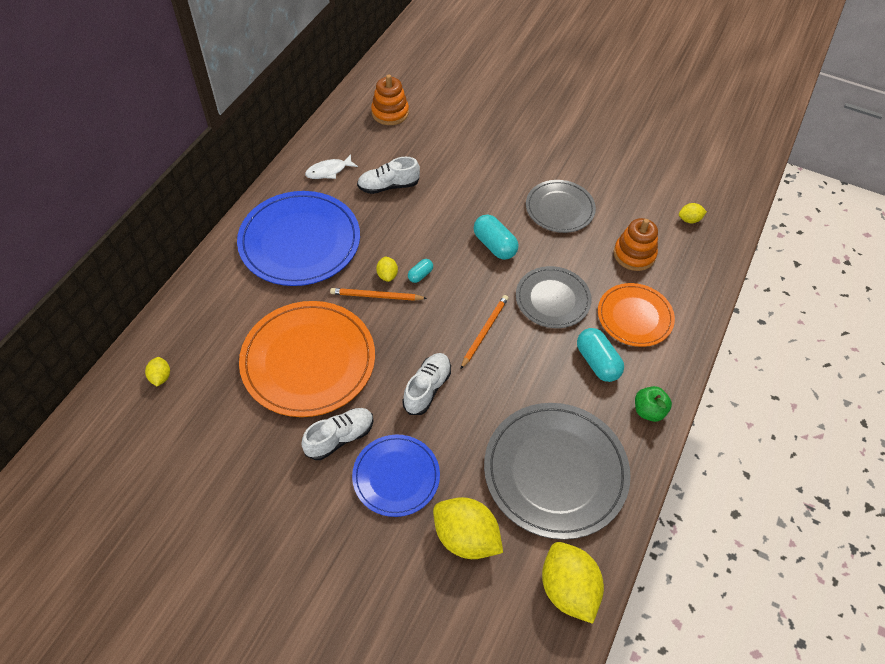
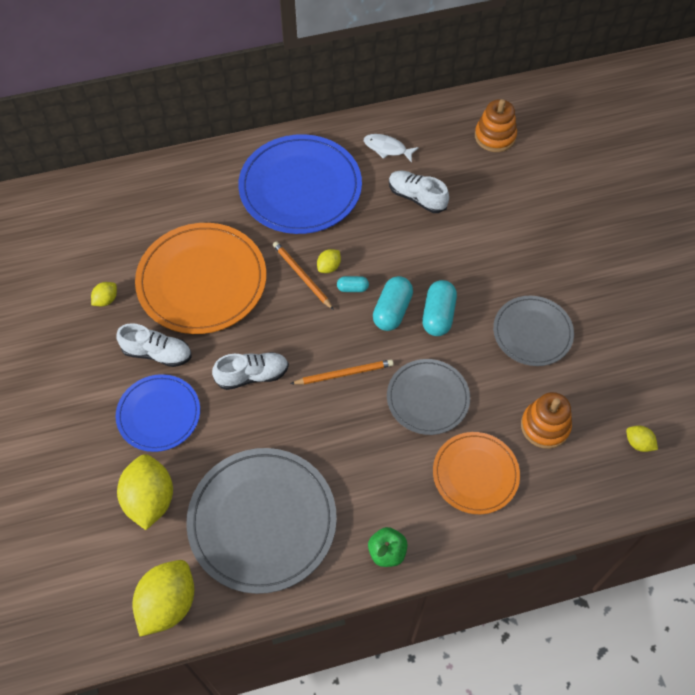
camera: 50 degrees right, 5 degrees up
yellow lemon [145,357,170,386] -> yellow lemon moved to [91,282,117,306]
turquoise capsule [577,328,624,382] -> turquoise capsule moved to [373,276,413,331]

